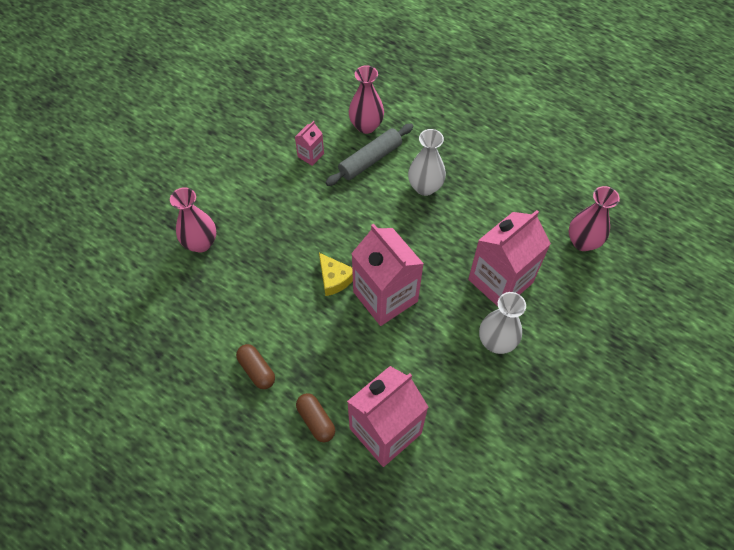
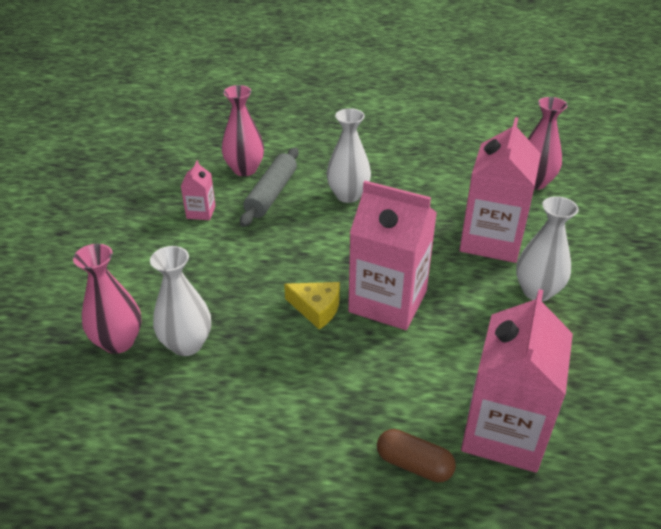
camera: 30 degrees left, 20 degrees down
brown capsule [236,344,275,389] -> none
none -> white vase [150,246,211,356]

